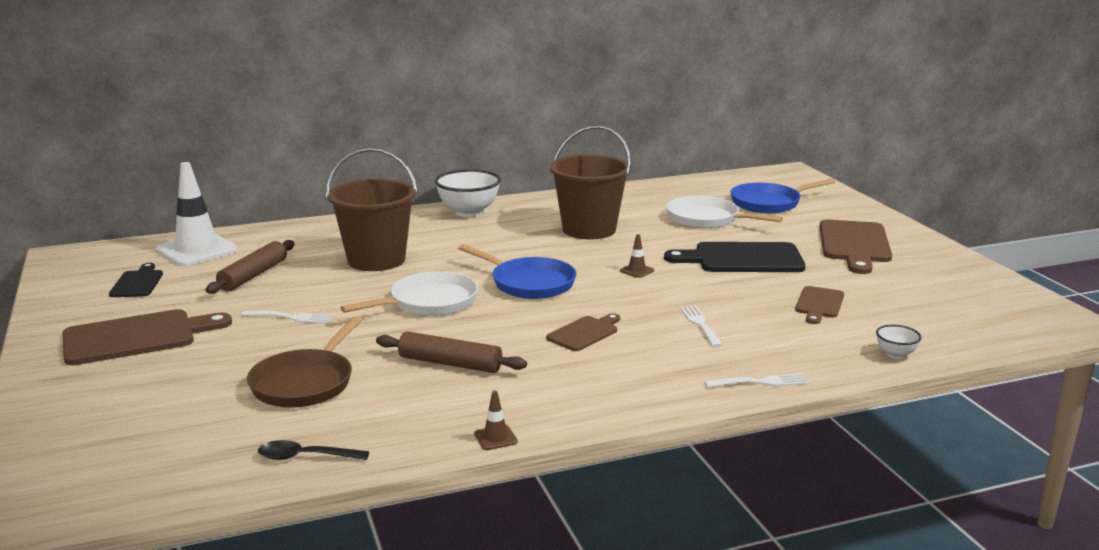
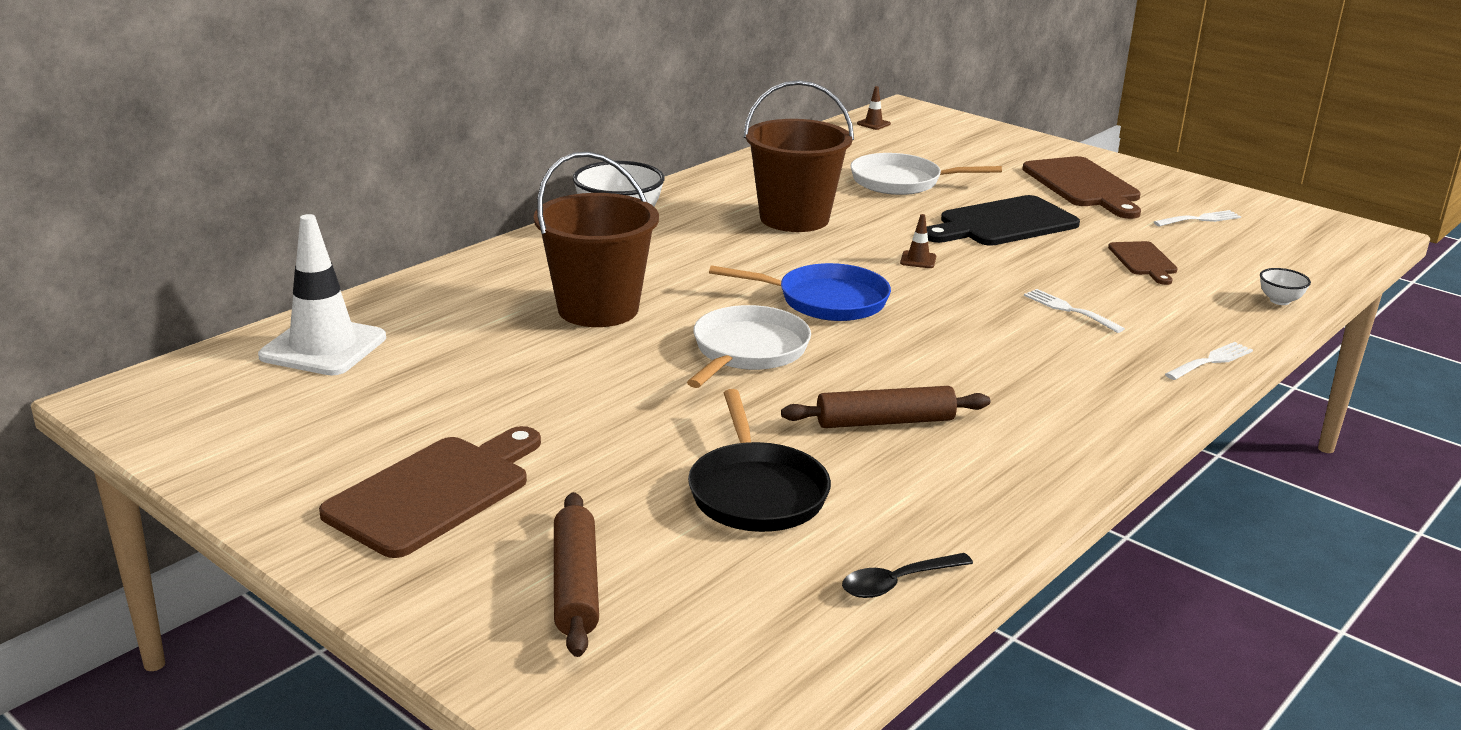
camera: 30 degrees left, 5 degrees up
black cutting board [109,263,163,297] -> none
brown rolling pin [206,240,295,294] -> brown rolling pin moved to [554,492,599,657]
white fork [242,310,334,324] -> white fork moved to [1154,210,1241,227]
brown pan [247,316,362,408] -> black pan [688,389,831,532]
brown traffic cone [474,391,518,450] -> brown traffic cone moved to [857,86,891,130]
brown cutting board [546,313,620,351] -> none
blue pan [730,178,835,213] -> none

